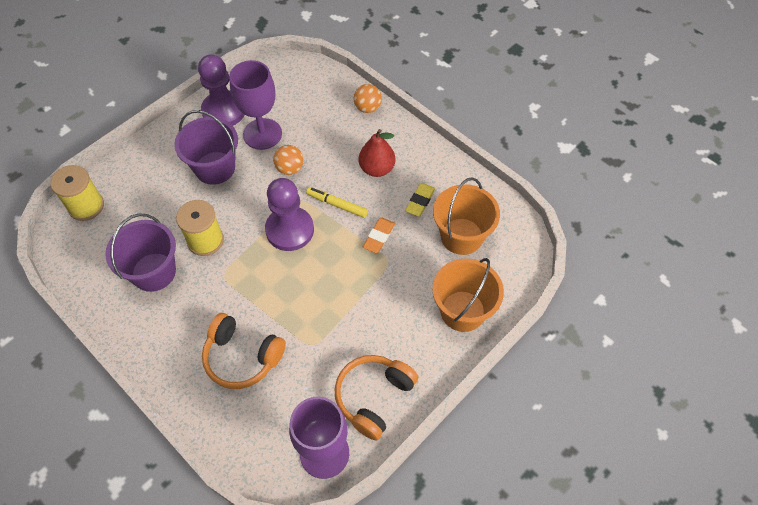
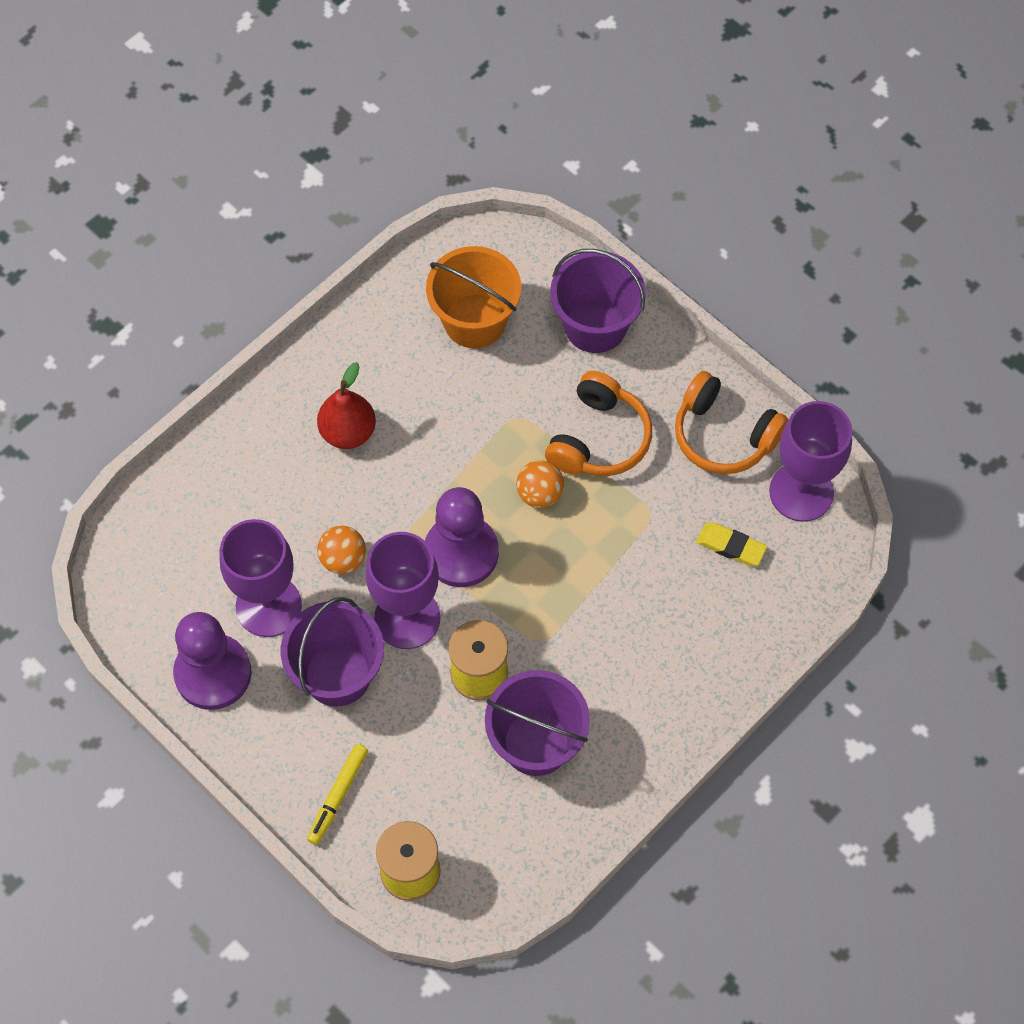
camera: 90 degrees left, 5 degrees up
orange headphones [202,313,286,389] -> orange headphones moved to [545,371,652,476]
yellow marker [306,187,368,218] -> yellow marker moved to [307,744,368,845]
orange ball [354,84,382,113] -> orange ball moved to [516,460,564,508]
orange eraser [363,218,395,253] -> none
yellow eraser [405,183,435,217] -> yellow eraser moved to [696,522,767,566]
orange bucket [432,258,504,332] -> purple bucket [550,249,646,353]
none -> purple goblet [365,532,441,649]

